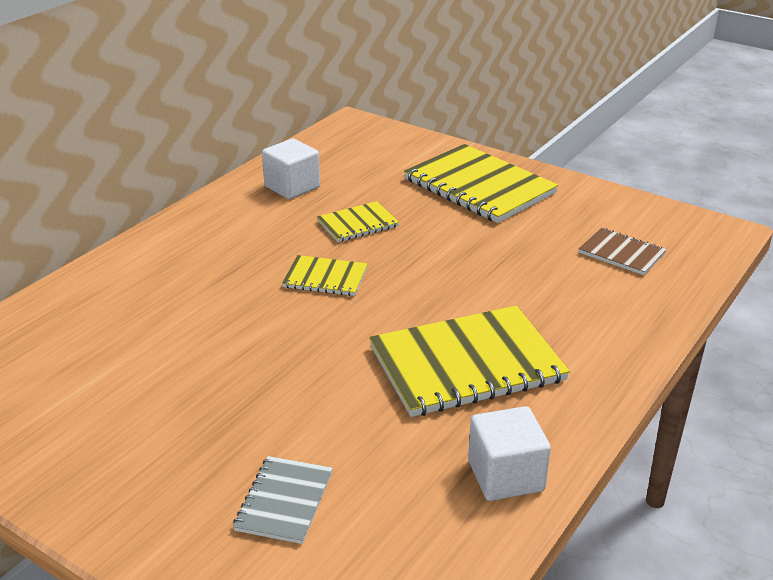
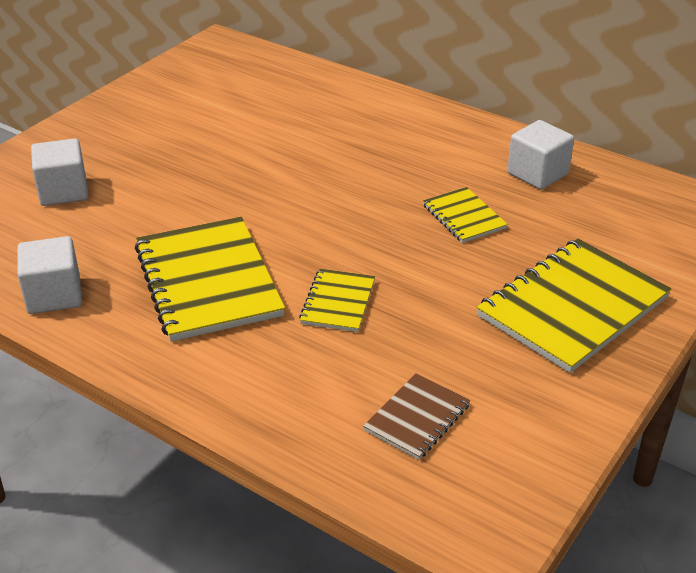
camera: 90 degrees right, 5 degrees up
grey notebook [233,456,333,544] -> white cube [31,138,88,206]
yellow notebook [282,255,368,296] -> yellow notebook moved to [299,269,375,332]

